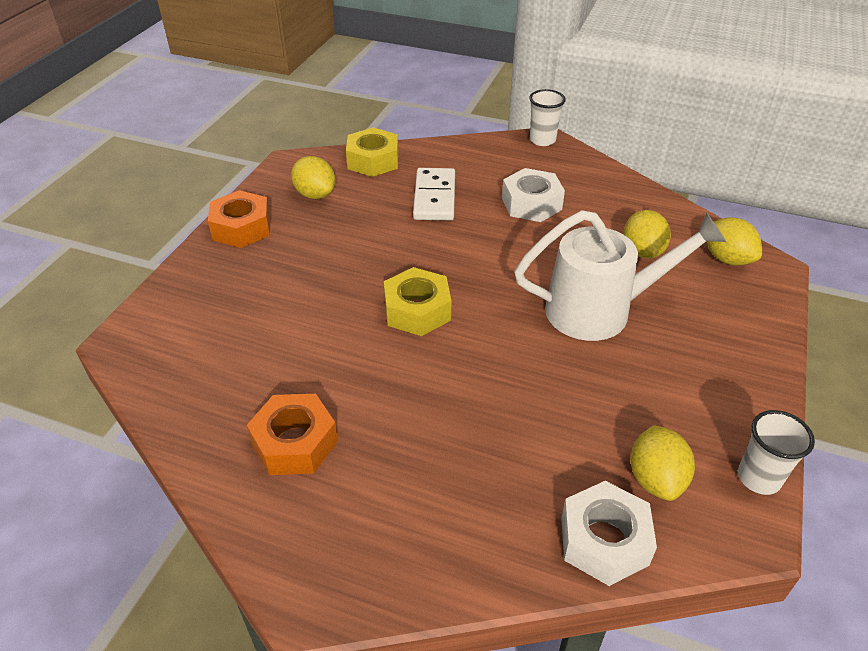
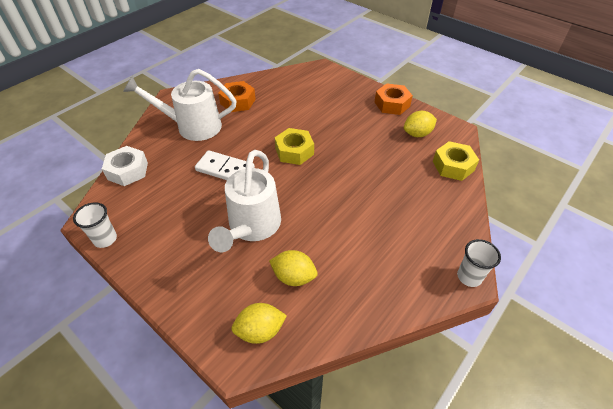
camera: 110 degrees right, 5 degrees up
white domino [413,168,455,221] -> white domino moved to [195,150,255,180]
white nut [502,168,565,222] -> none
yellow lemon [630,425,695,501] -> none
none -> white watering can [123,69,237,141]

